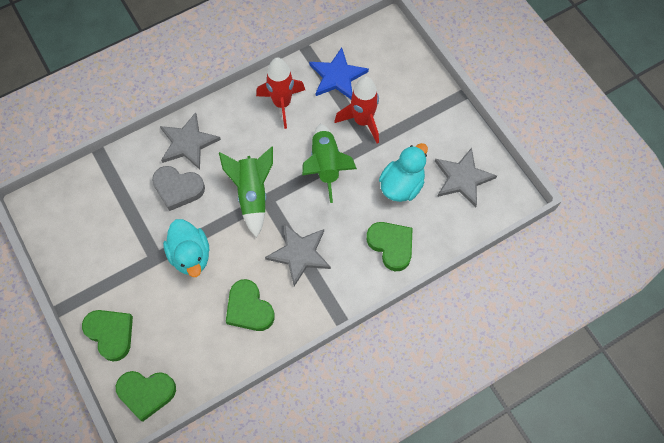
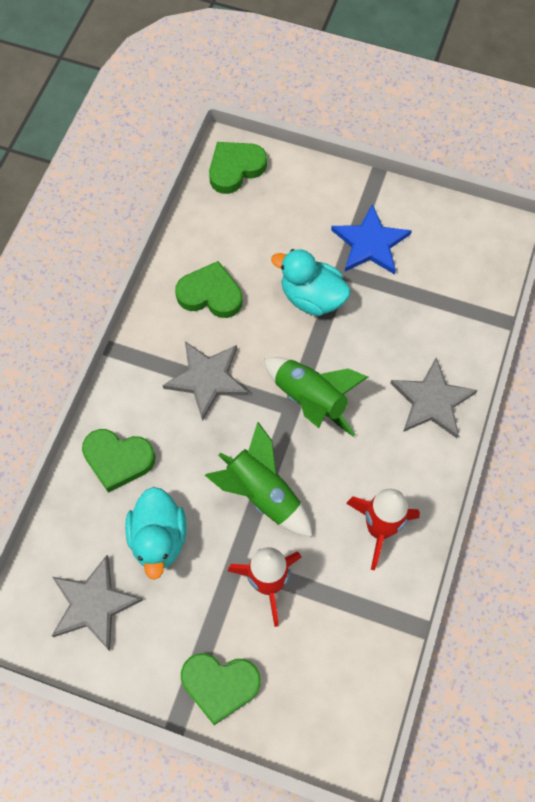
camera: 140 degrees right, 0 degrees up
green heart [82,310,133,362] -> green heart moved to [181,653,261,725]
grey heart [152,166,205,211] -> none
blue star [309,47,369,99] -> blue star moved to [331,204,412,275]

